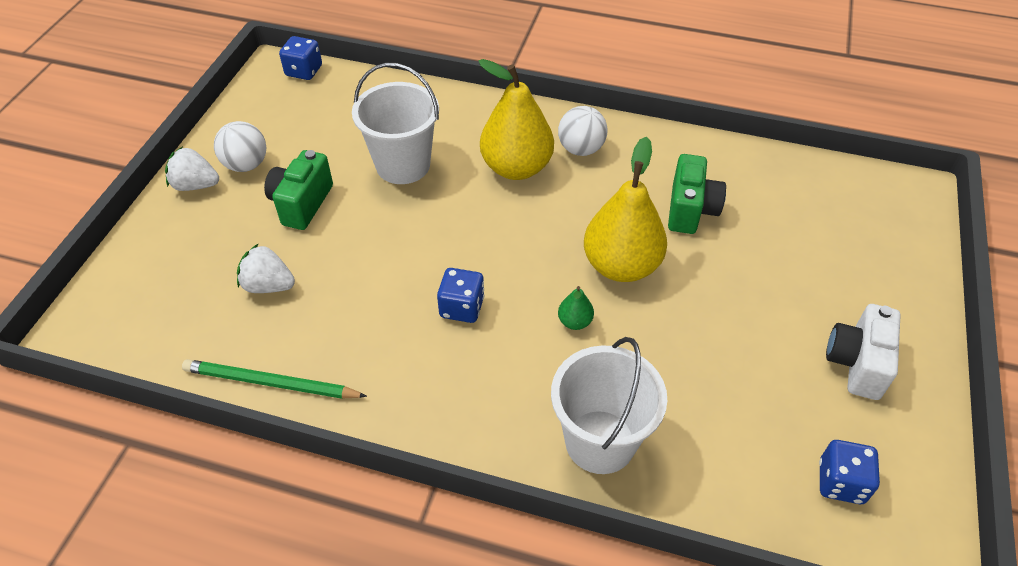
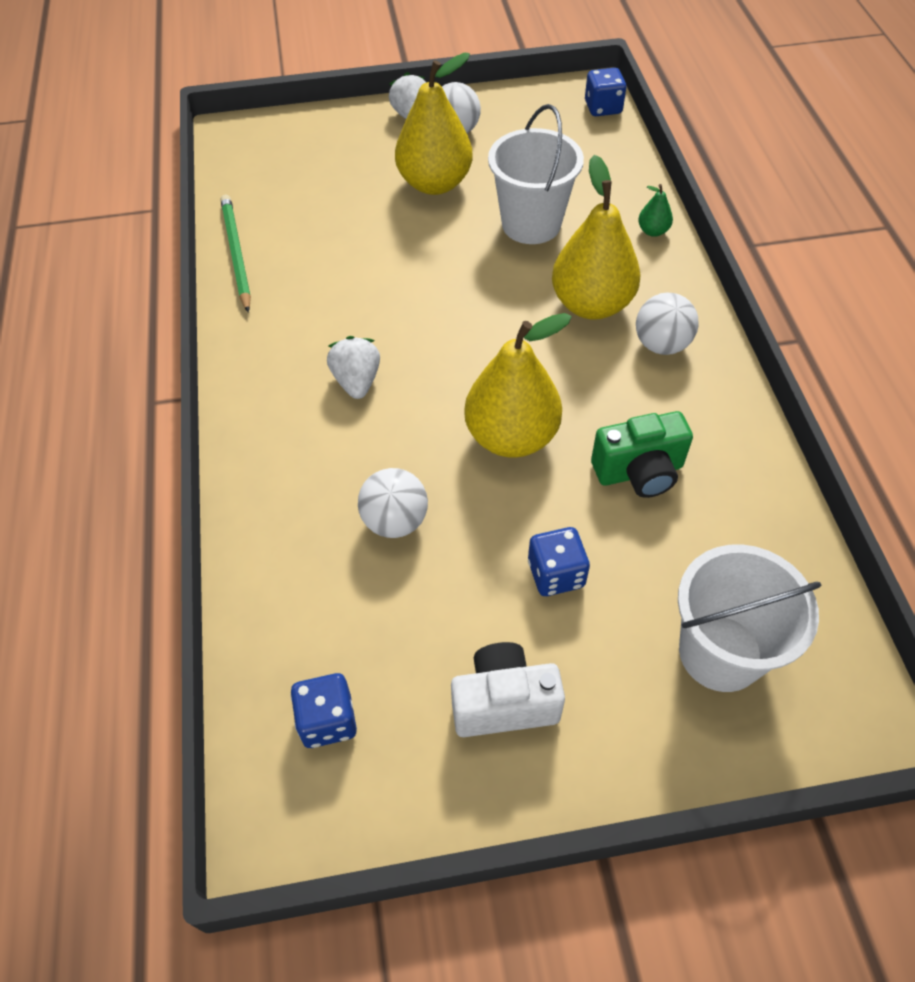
camera: 65 degrees right, 5 degrees up
white strawberry [237,243,295,293] -> white strawberry moved to [327,336,380,399]
green camera [264,150,333,230] -> yellow pear [395,52,473,195]
blue dice [437,268,485,323] -> blue dice moved to [528,527,590,596]
white bucket [551,337,667,474] -> white bucket moved to [678,544,821,692]
green pear [558,286,594,330] -> green pear moved to [638,184,673,237]
none -> white ball [358,468,428,538]

